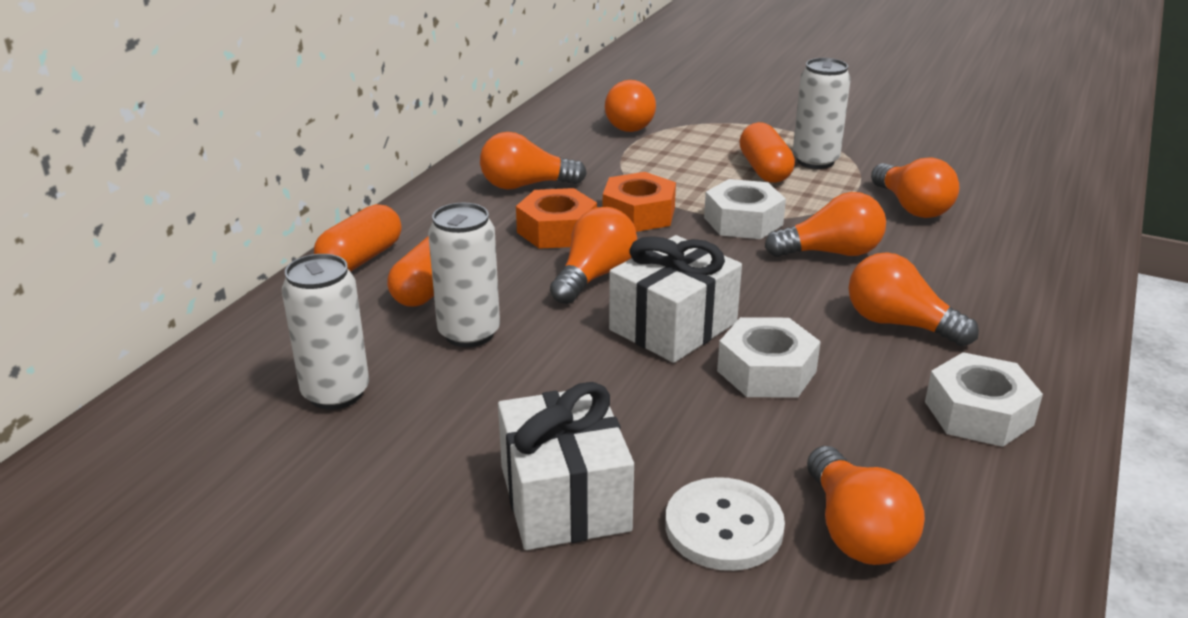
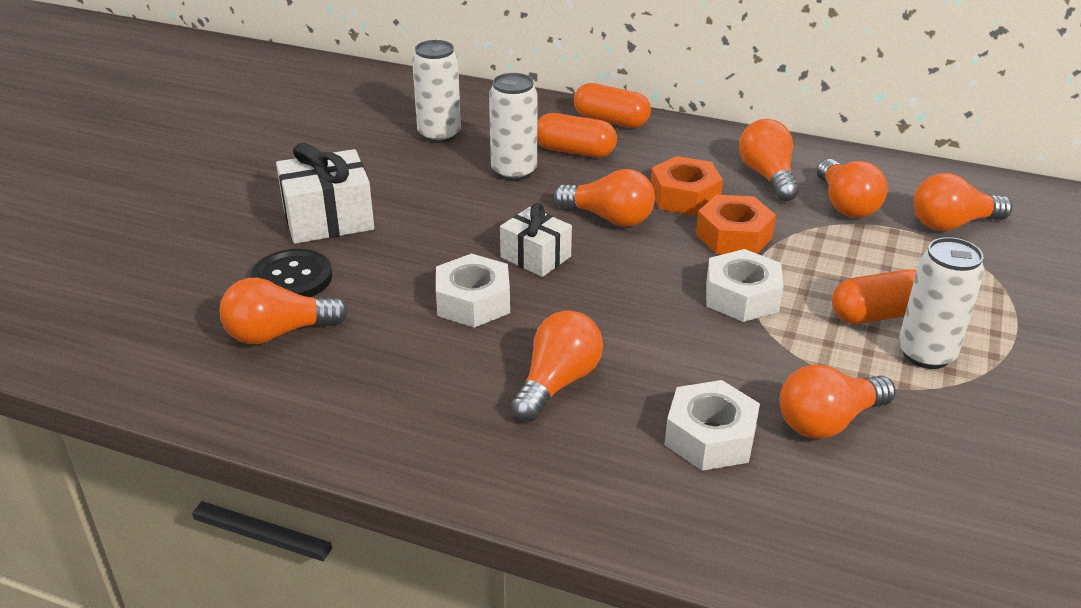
camera: 85 degrees right, 5 degrees up
white gift [609,235,742,363] -> white gift [500,203,572,277], size x0.65
white button [665,477,785,571] -> black button [251,249,332,297]
orange light bulb [765,192,886,257] -> orange light bulb moved to [817,159,888,218]
white nut [925,352,1043,447] -> white nut moved to [665,380,760,471]

